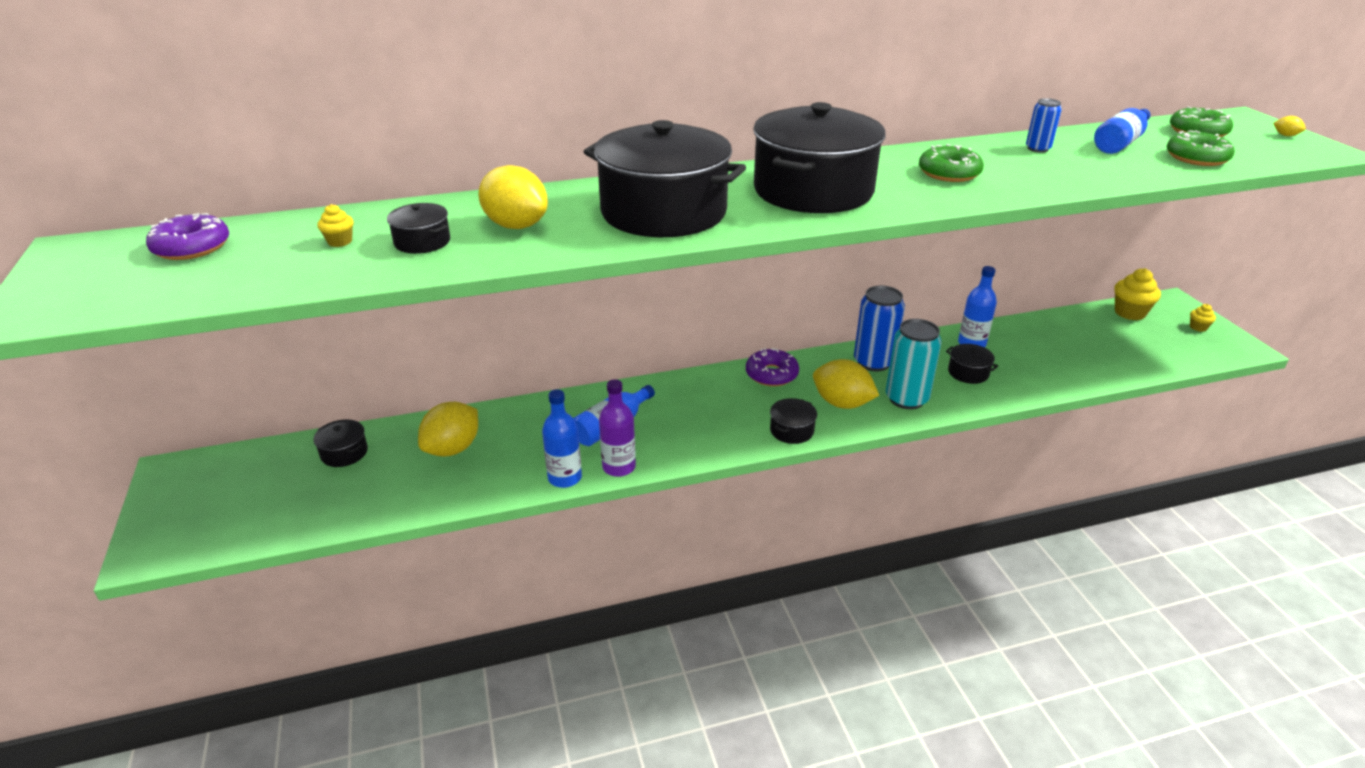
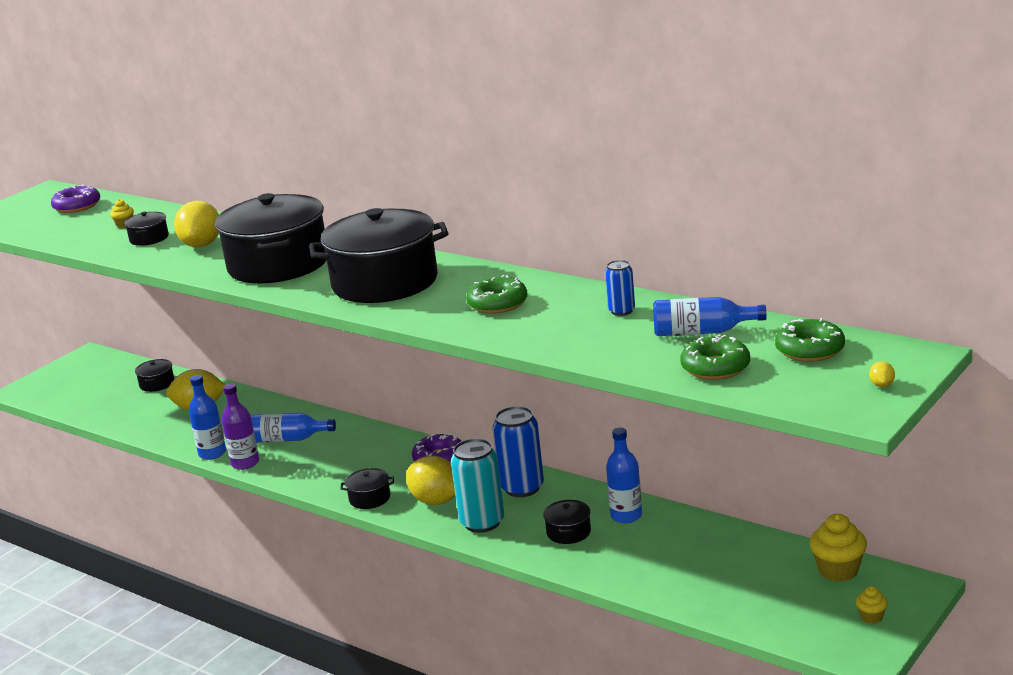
camera: 55 degrees right, 10 degrees down
yellow lemon [813,359,879,409] -> yellow lemon turned 45 degrees counterclockwise [406,456,455,505]

